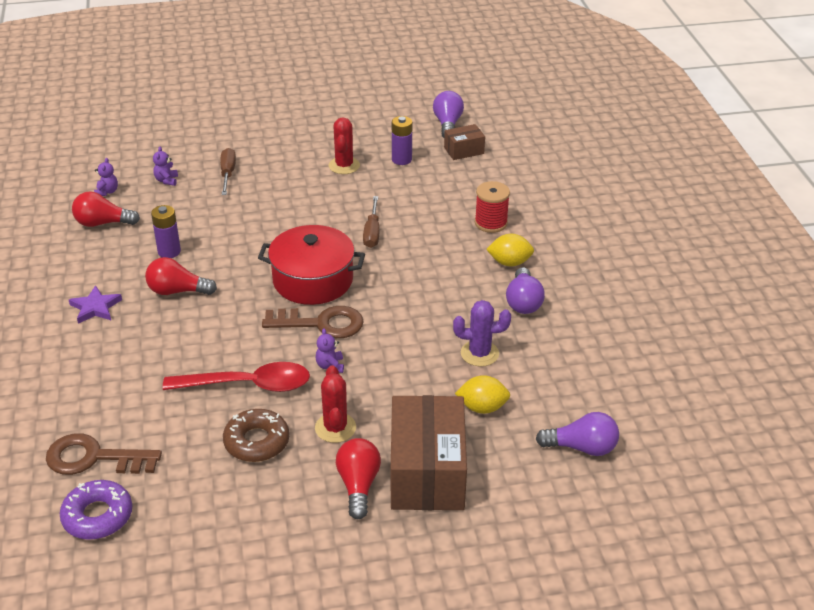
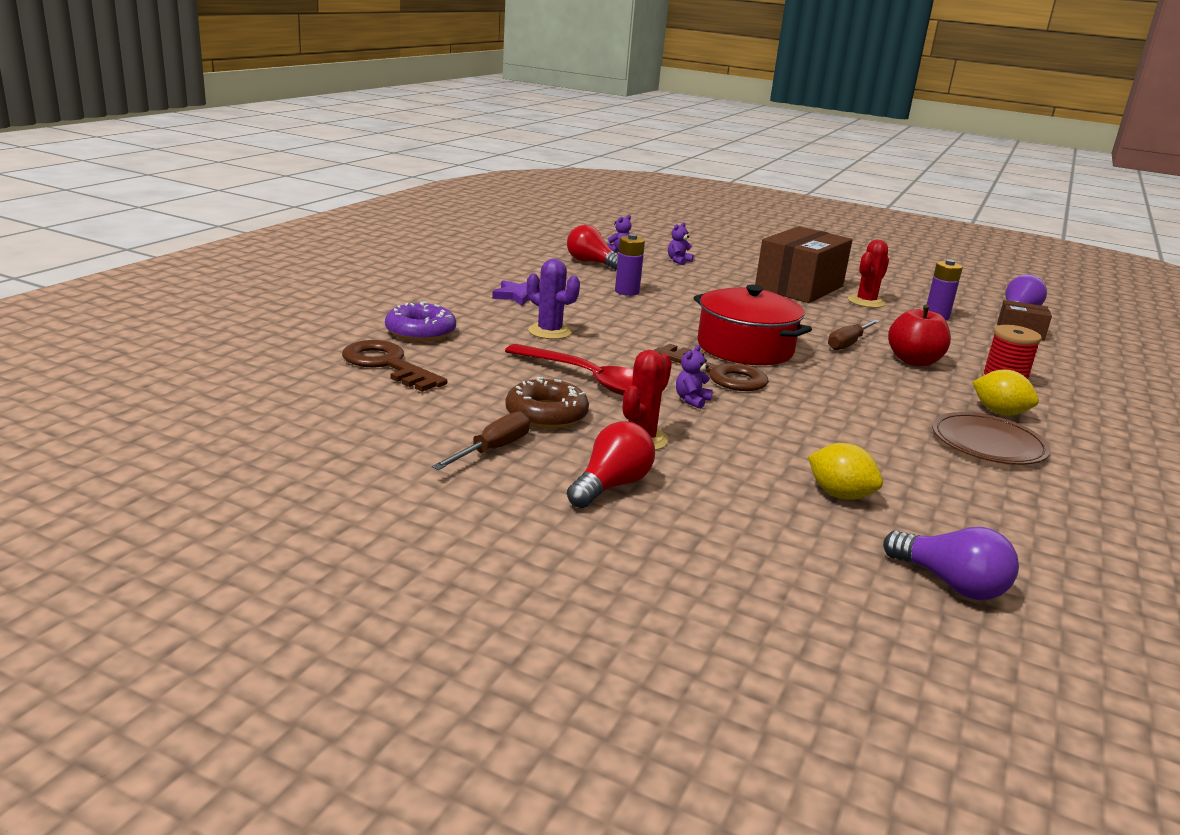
camera: 35 degrees right, 15 degrees down
purple donut [60,480,132,540] -> purple donut moved to [385,301,456,342]
red light bulb [145,257,217,295] -> none
brown screwdriver [220,148,236,195] -> brown screwdriver moved to [432,411,530,470]
brown box [391,395,467,510] -> brown box moved to [755,226,853,303]
purple cactus [453,300,511,367] -> purple cactus moved to [527,259,580,339]
purple light bulb [506,267,545,314] -> brown plate [932,412,1051,465]
none -> red apple [888,304,951,366]

